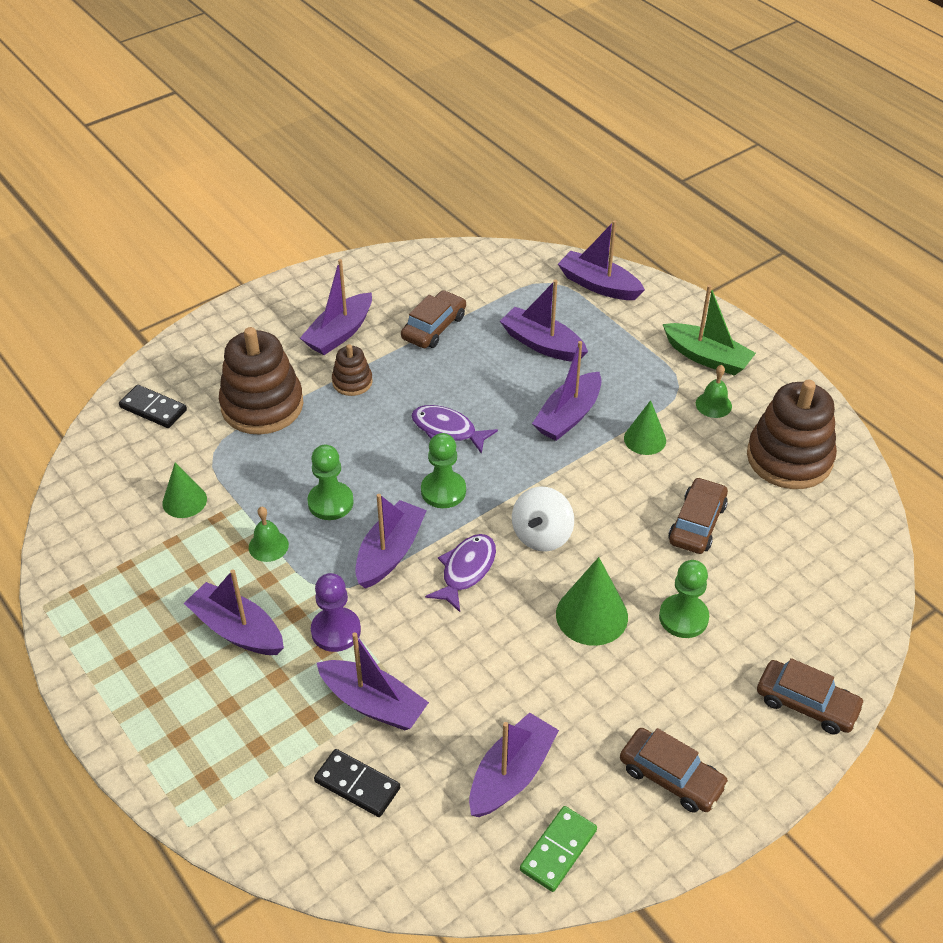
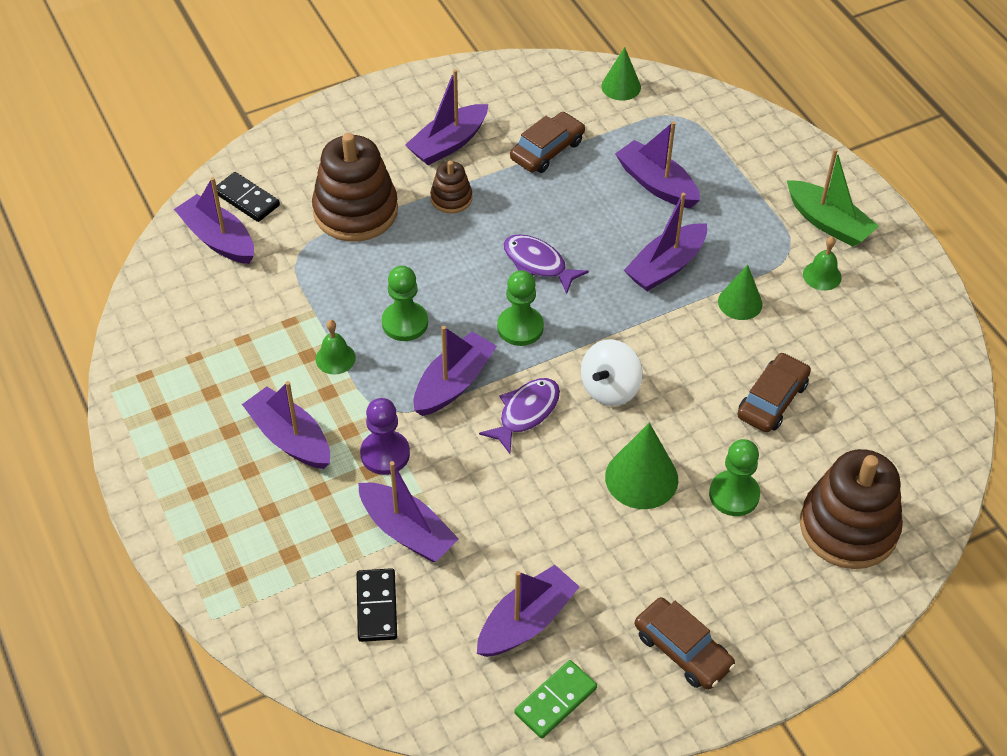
camera: 10 degrees right, 5 degrees up
green cone [162,463,207,518] -> green cone moved to [601,47,641,101]
black domino [314,749,400,817] -> black domino turned 45 degrees clockwise [356,568,397,642]
purple boat [558,220,645,300] -> purple boat moved to [174,177,254,264]
brown stacking toy [747,380,837,489] -> brown stacking toy moved to [800,449,903,569]
brown car [757,658,865,735] -> none

